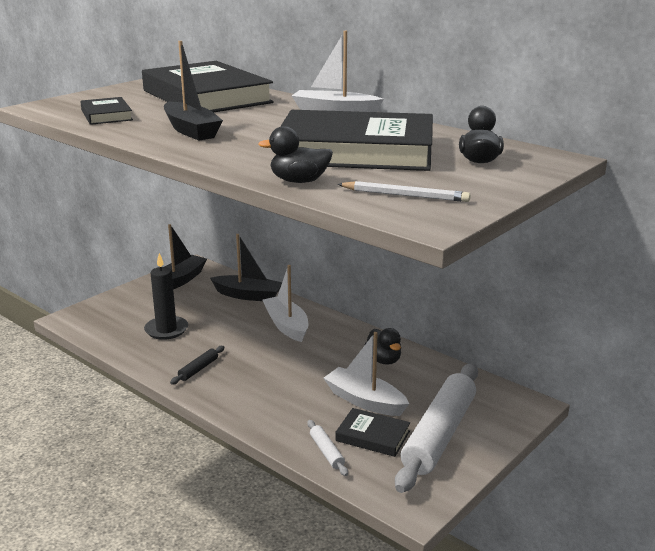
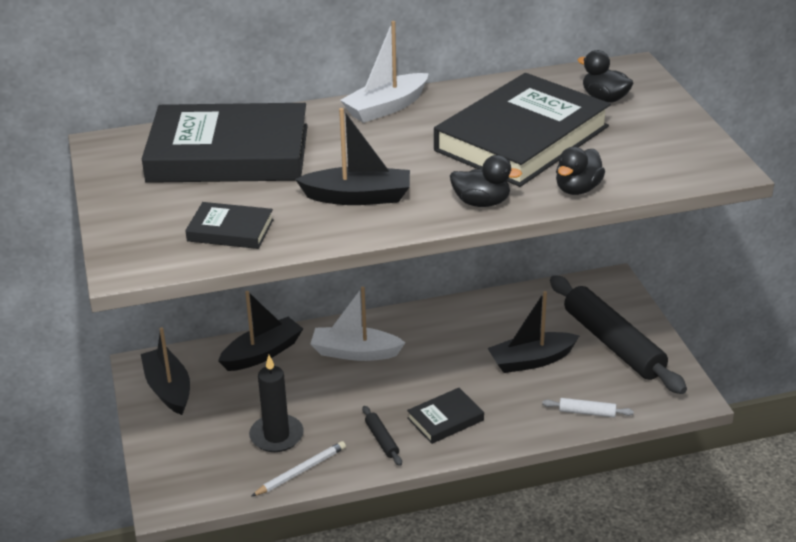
camera: 55 degrees left, 10 degrees up
white boat [324,332,409,416] -> black boat [487,291,579,373]
black book [336,408,410,457] -> black book moved to [407,388,484,444]
white pencil [337,181,470,202] -> white pencil moved to [251,441,346,497]
black duck [364,328,401,365] -> black duck moved to [450,155,522,207]
white rolling pin [395,363,478,493] -> black rolling pin [550,275,687,394]

